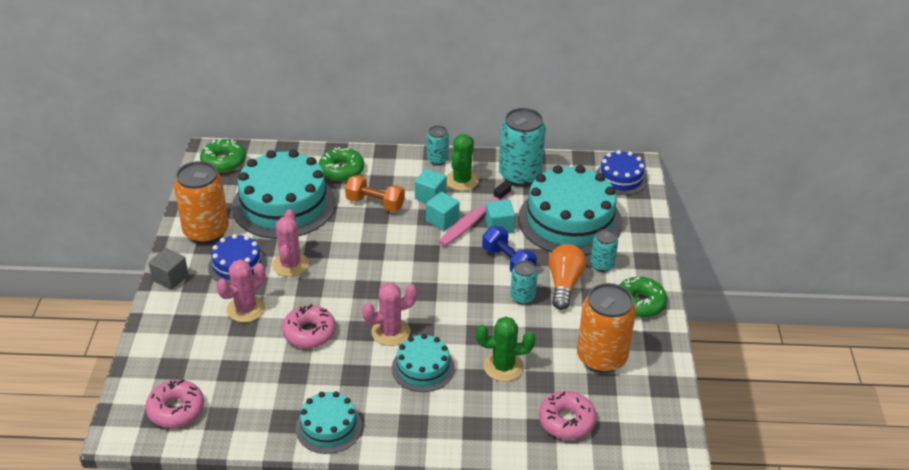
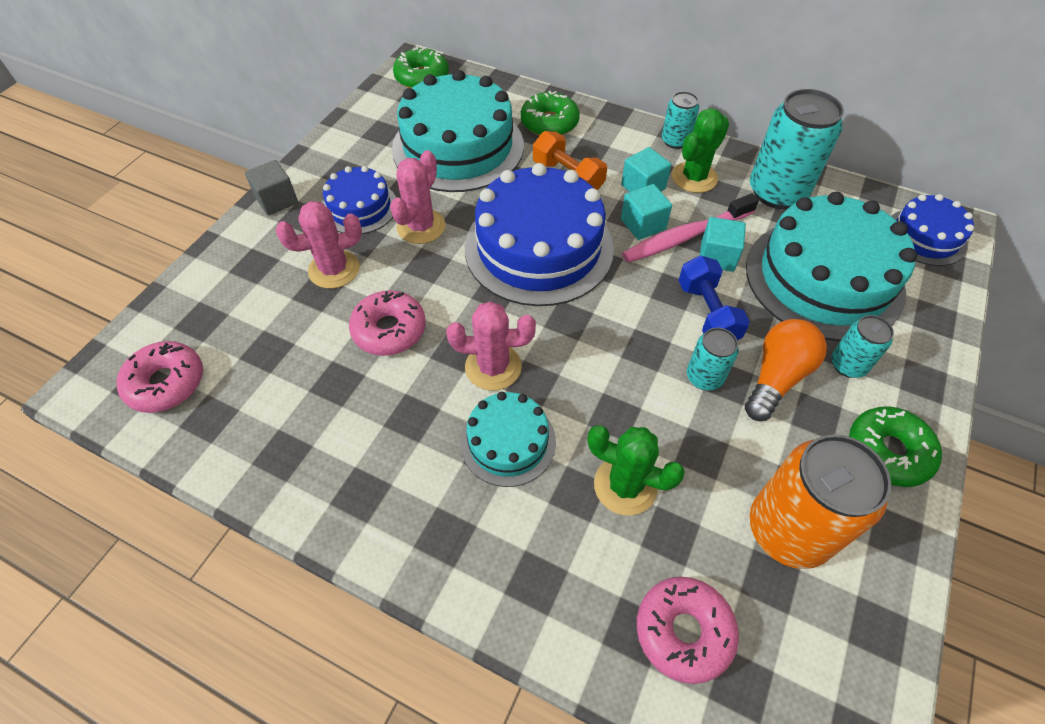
camera: 25 degrees right, 15 degrees up
orange can [174,161,229,244] -> none
turquoise cake [296,391,362,454] -> none
none -> blue cake [465,163,614,306]

